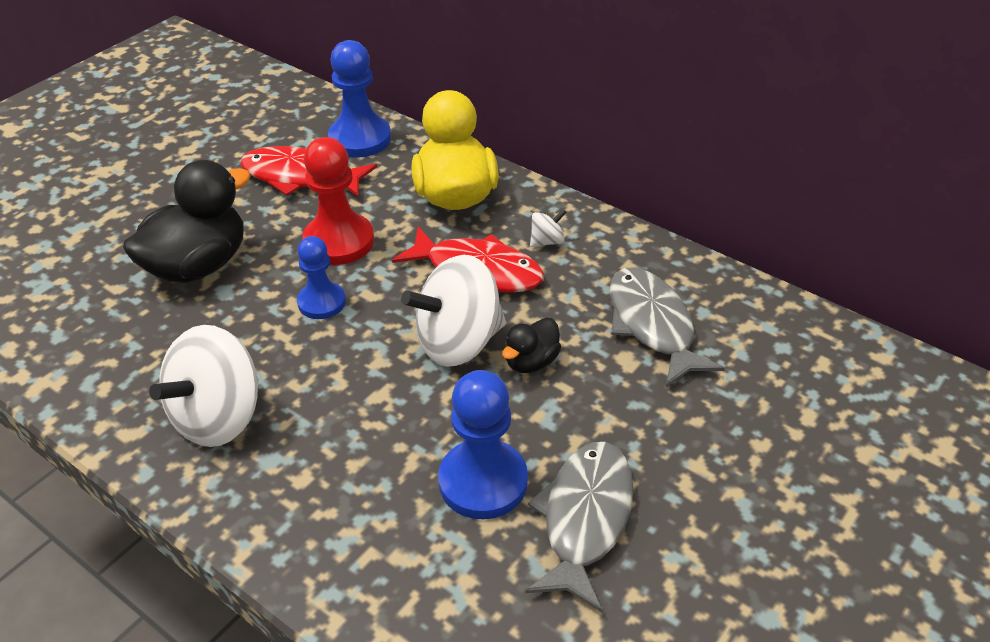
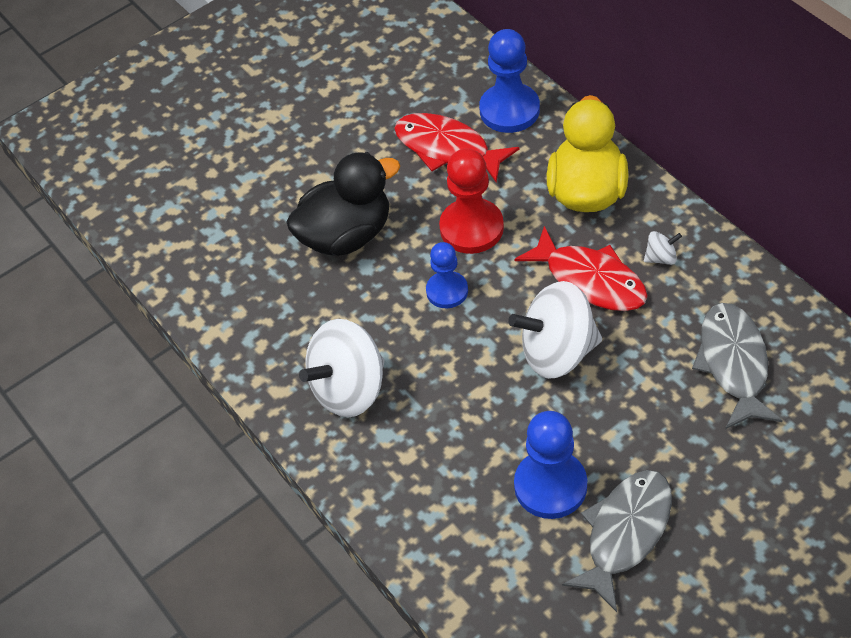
camera: 20 degrees right, 10 degrees up
black duck [502,318,561,373] -> none

